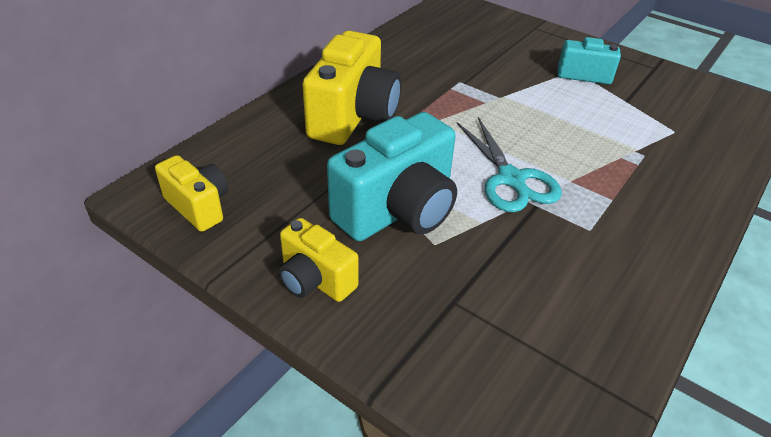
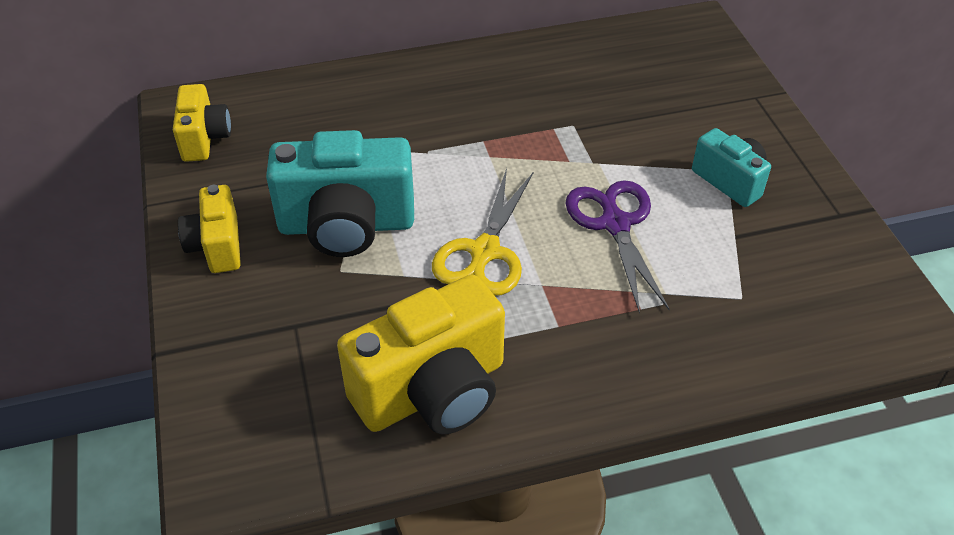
camera: 40 degrees right, 5 degrees up
yellow camera [302,31,401,145] -> yellow camera moved to [337,274,505,435]
turquoise scissors [457,117,562,212] -> yellow scissors [432,168,533,296]
none -> purple scissors [566,180,670,314]

